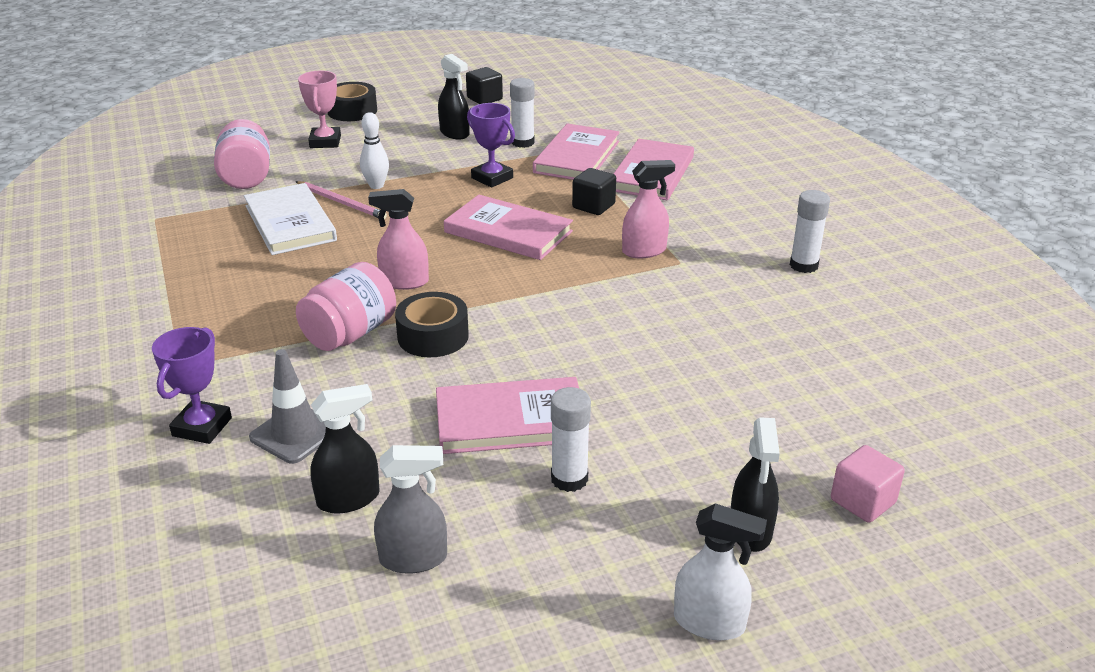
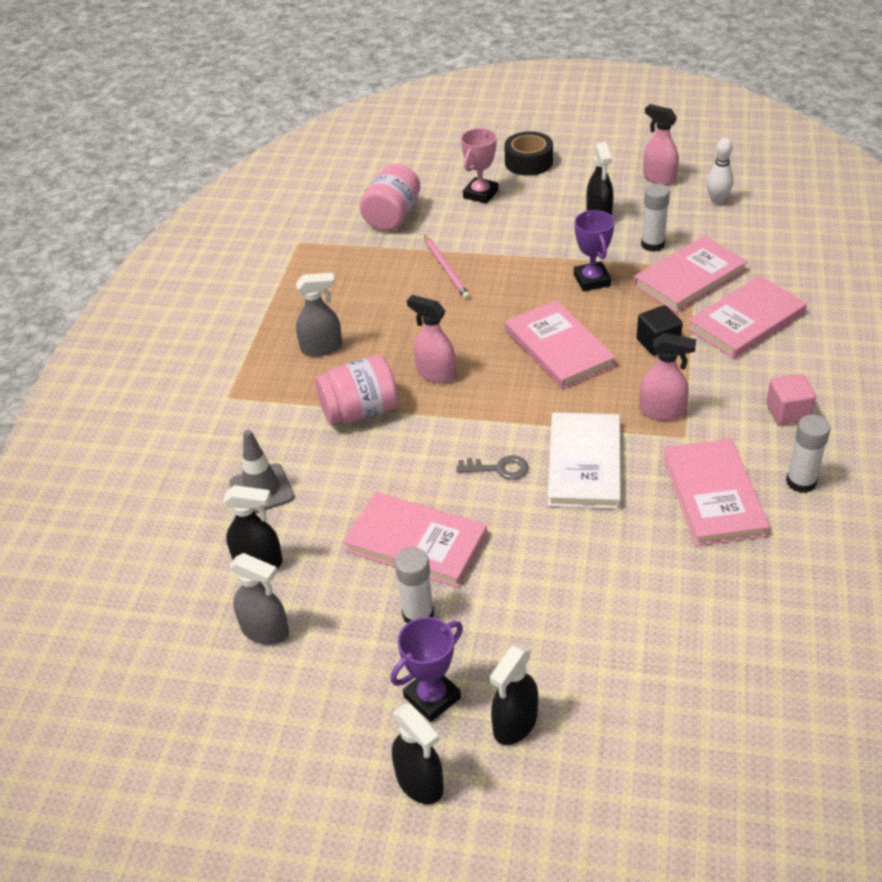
camera: 35 degrees right, 10 degrees up
purple trophy [152,327,232,444] -> purple trophy moved to [390,617,463,722]
white book [244,183,337,255] -> white book moved to [547,412,621,509]
white bowling pin [360,112,389,189] -> white bowling pin moved to [707,138,733,204]
black tape [395,292,469,357] -> none
black cube [466,67,503,104] -> pink spray bottle [643,104,679,185]
white spray bottle [674,503,767,640] -> black spray bottle [392,703,444,804]
pink cube [831,445,905,523] -> pink cube moved to [766,374,816,425]
none -> grey spray bottle [296,273,342,356]
none -> grey key [457,455,529,480]
none -> pink book [663,439,770,546]

